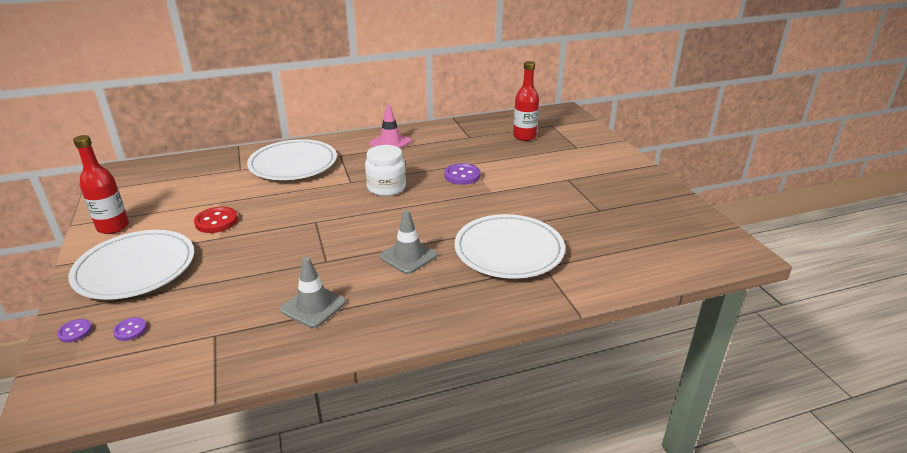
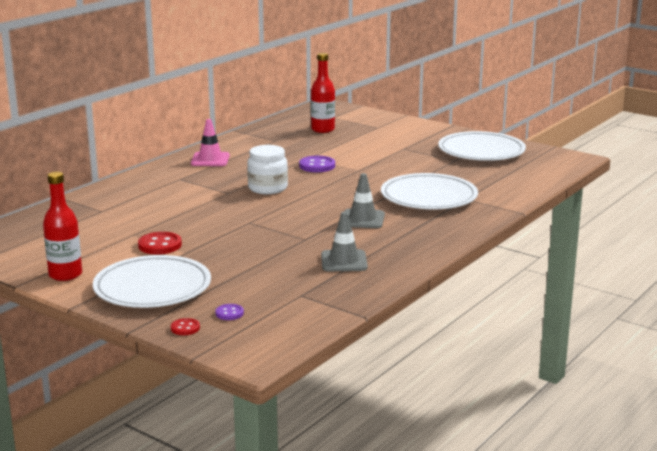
camera: 35 degrees left, 10 degrees down
purple button [57,319,92,343] -> red button [171,318,200,335]
white plate [247,139,337,180] -> white plate moved to [438,131,526,161]

